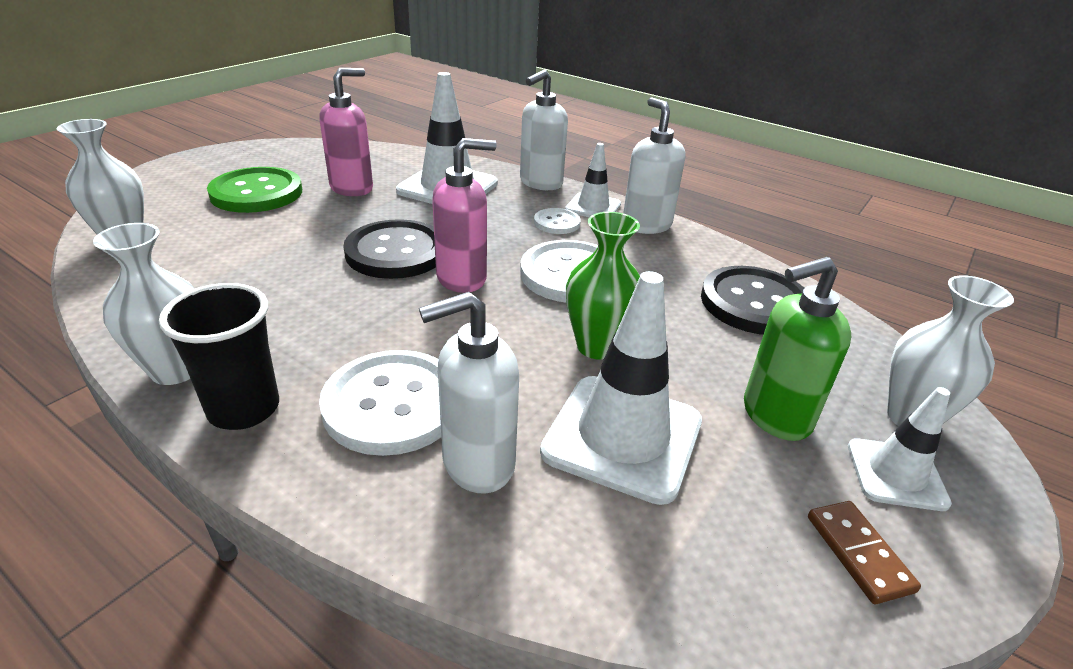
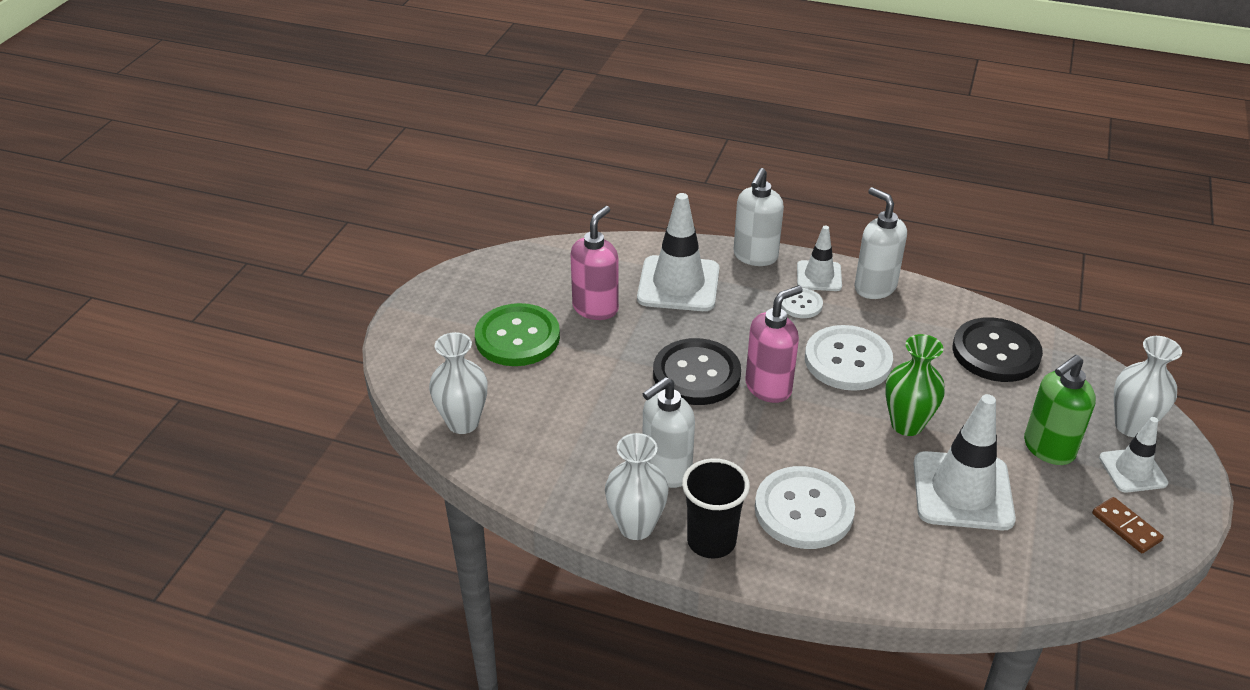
camera: 15 degrees left, 5 degrees up
white soap dispenser [419,292,519,493] -> white soap dispenser moved to [642,377,695,488]

